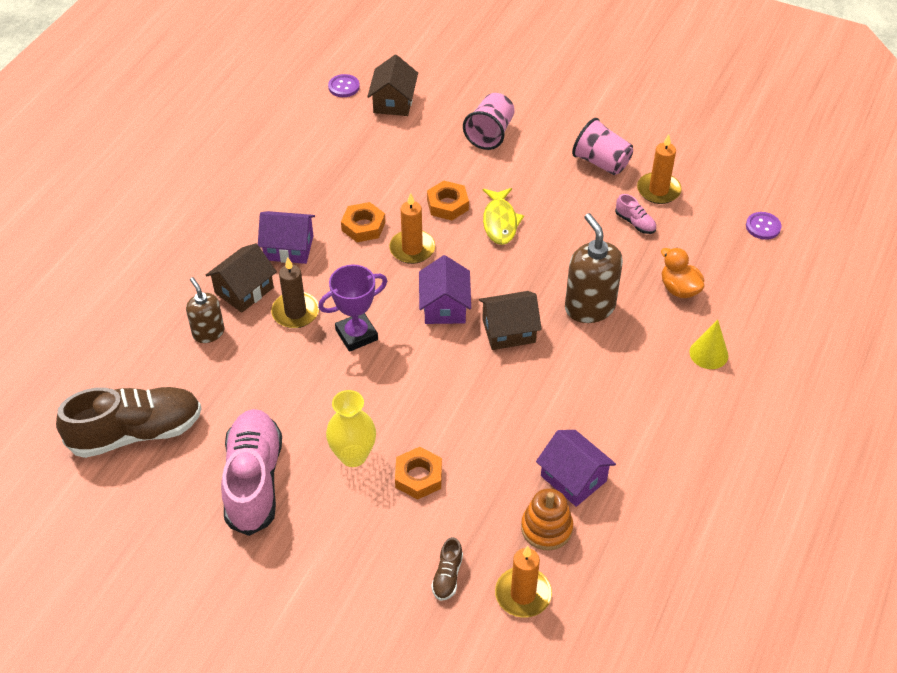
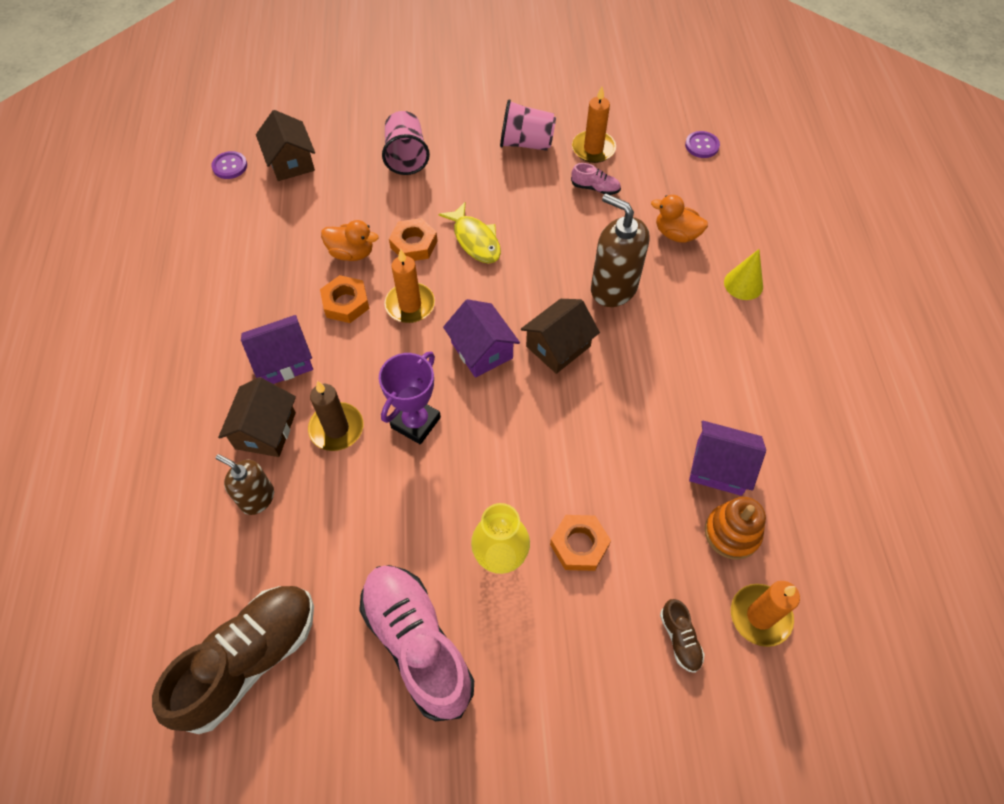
camera: 30 degrees left, 10 degrees up
none -> orange duck [321,220,379,261]

